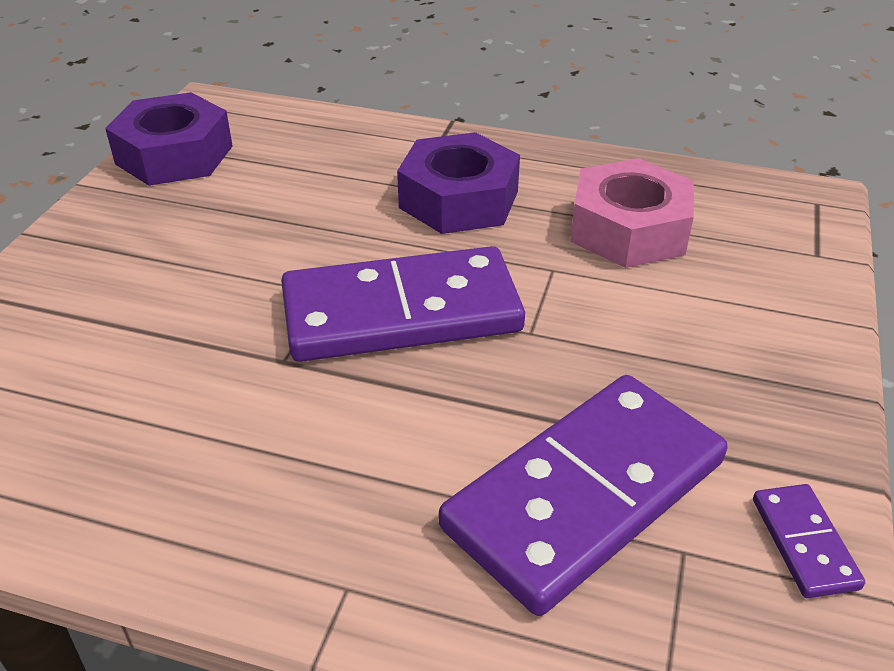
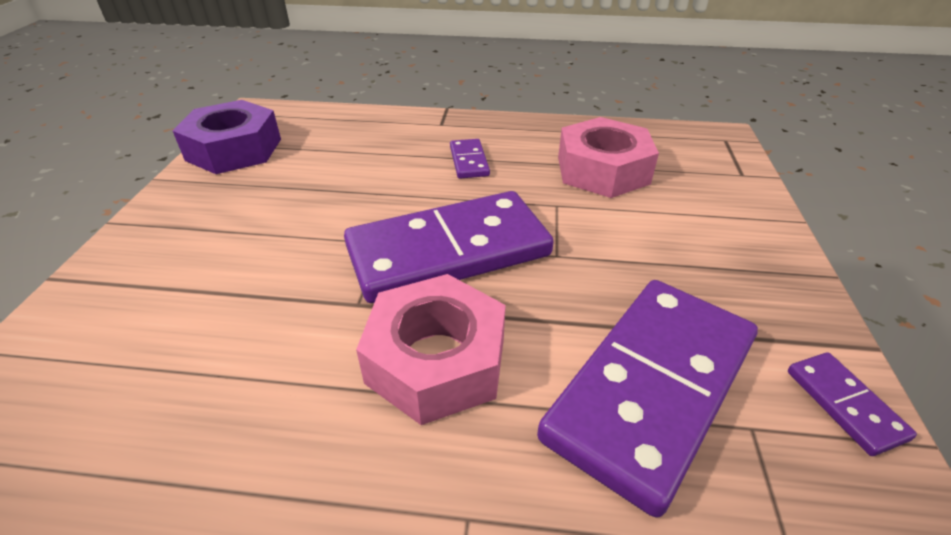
camera: 10 degrees left, 0 degrees up
purple nut [397,132,520,234] -> purple domino [450,139,490,179]
none -> pink nut [356,274,506,425]

